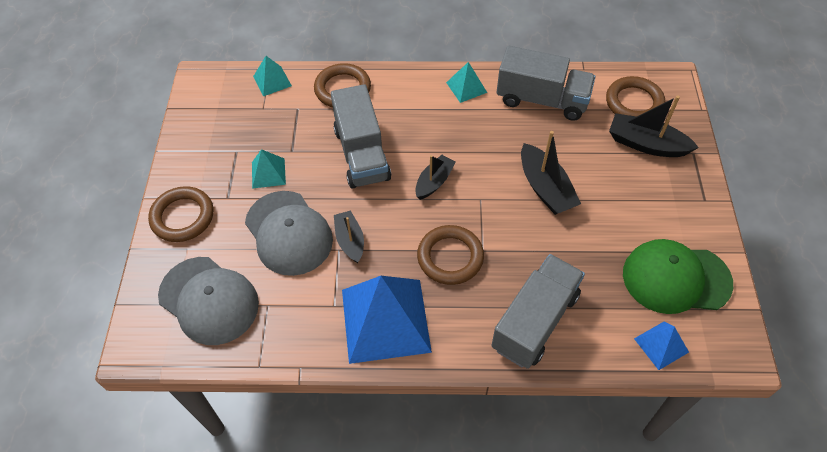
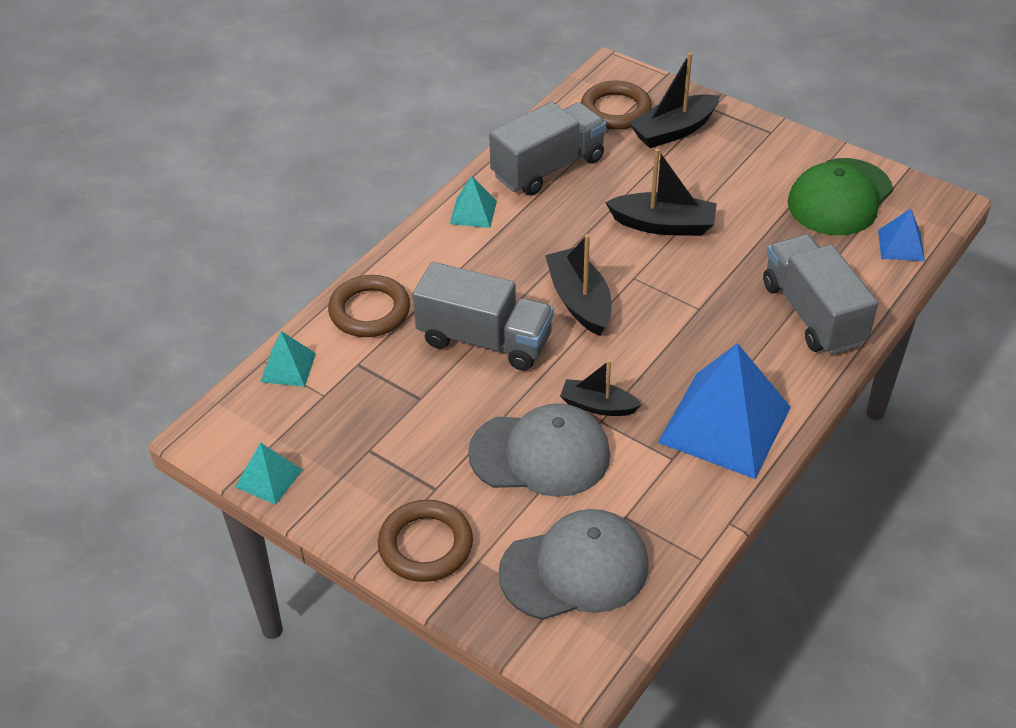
camera: 55 degrees left, 10 degrees down
turquoise pyramid [252,149,286,189] -> turquoise pyramid moved to [235,442,303,505]
black boat [415,155,455,200] -> black boat [545,234,612,336], size x1.53
brown ring [417,225,484,285] -> none

